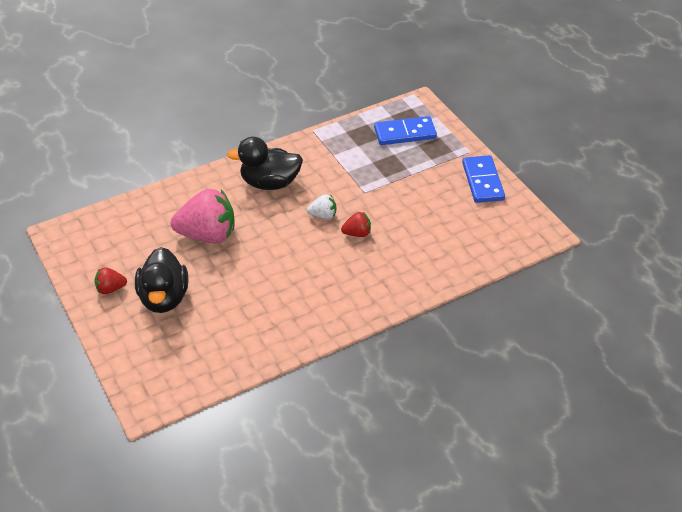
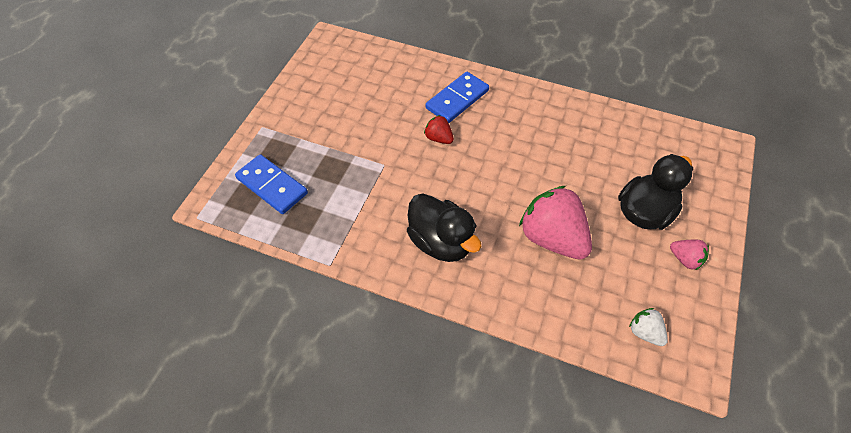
camera: 130 degrees left, 10 degrees up
red strawberry [94,267,127,294] -> pink strawberry [670,240,709,270]
white strawberry [307,194,336,219] -> white strawberry moved to [629,308,668,346]
blue domino [462,155,505,203] -> blue domino moved to [426,72,489,123]

